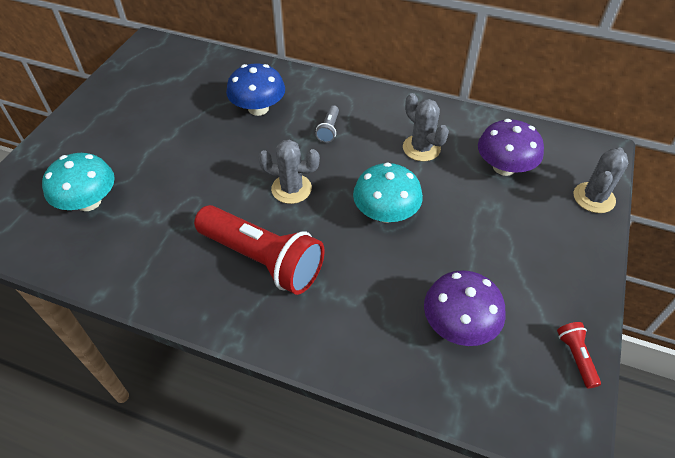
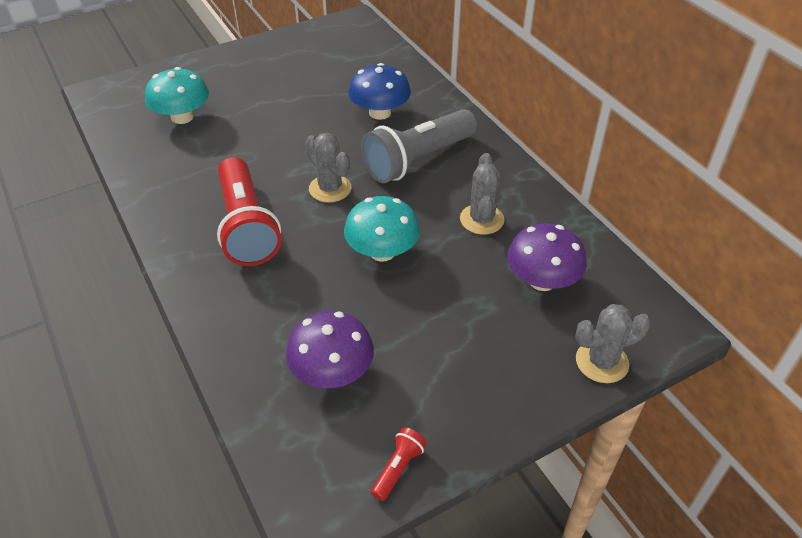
camera: 40 degrees right, 5 degrees down
grey flashlight [316,105,339,143] -> grey flashlight [361,109,477,183], size x2.42

